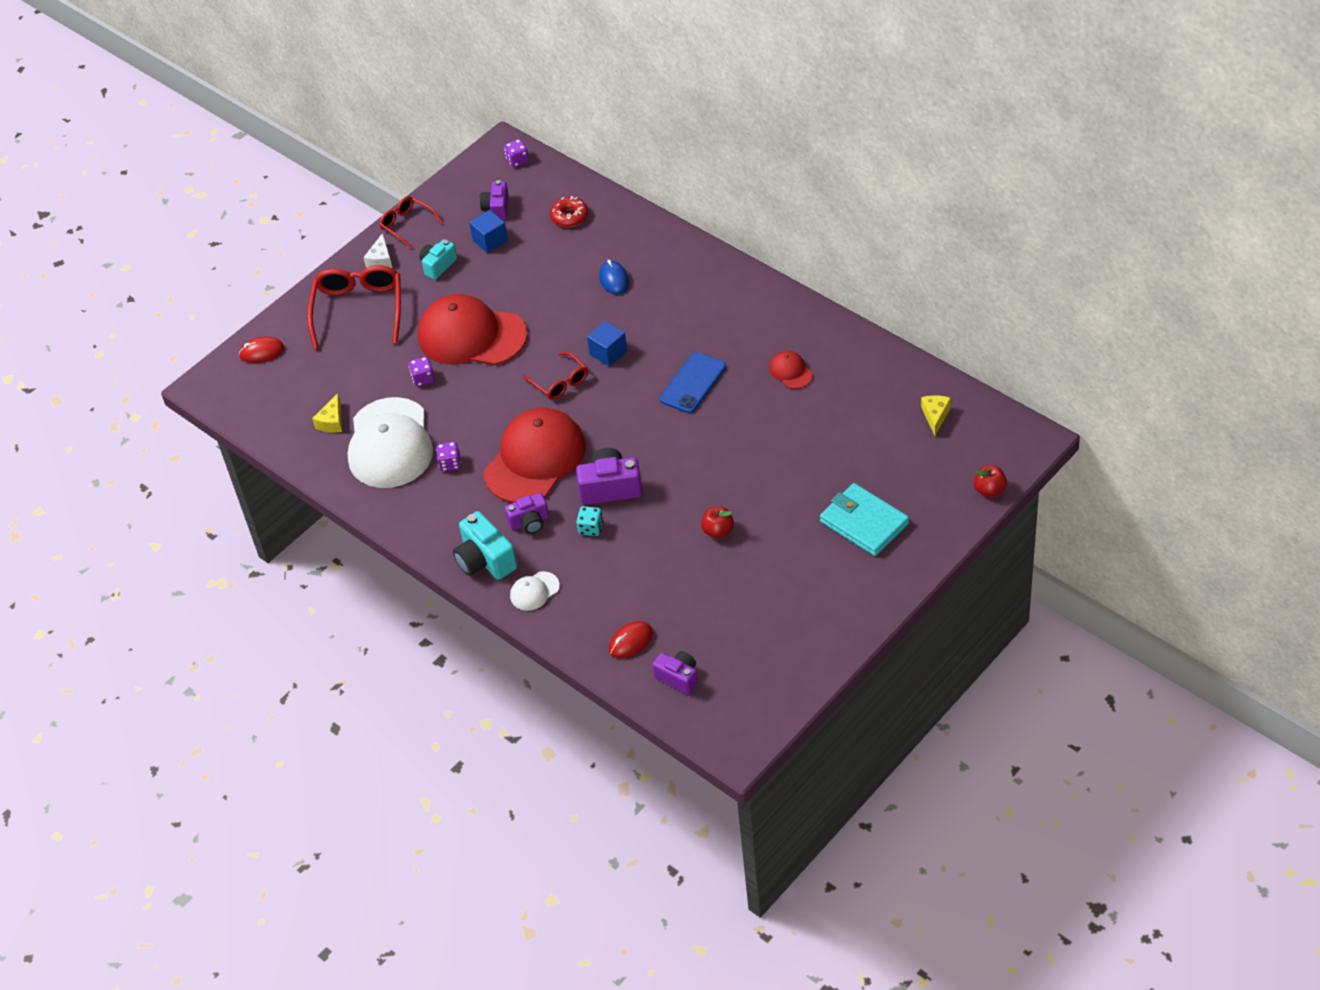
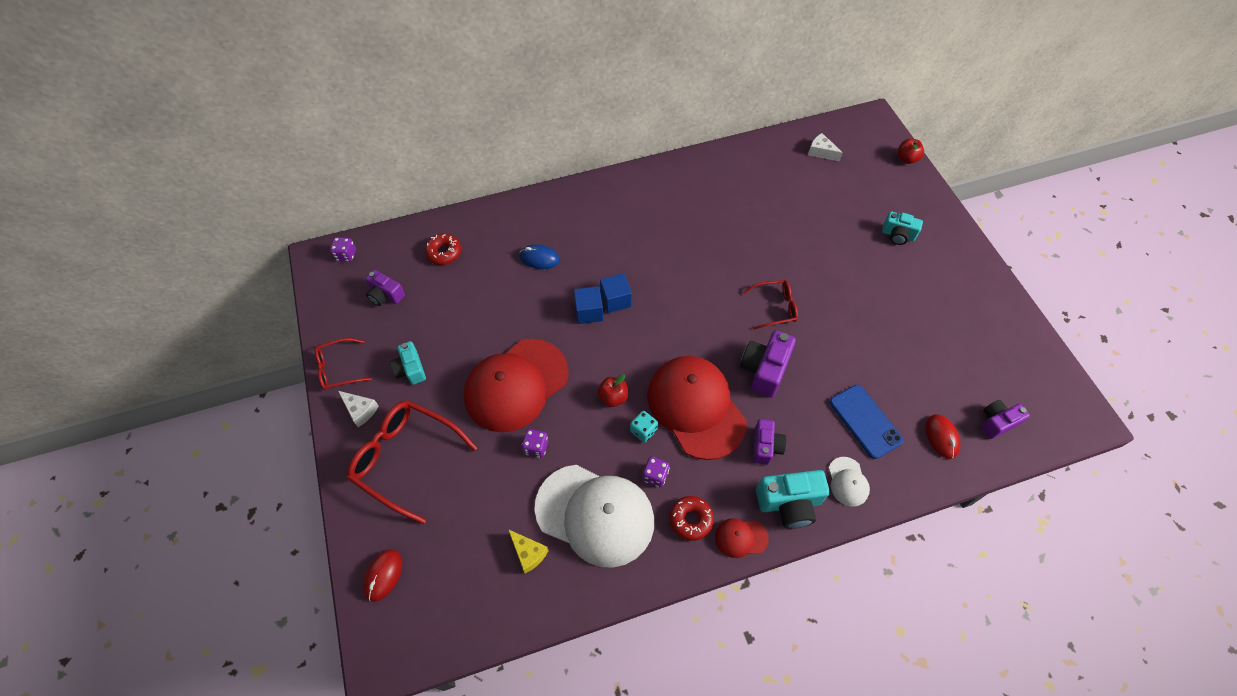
camera: 65 degrees left, 10 degrees up
blue cube [469,210,508,253] -> blue cube moved to [574,286,603,324]
red glasses [522,351,588,400] -> red glasses moved to [743,280,798,330]
turquoise dice [576,506,603,536] -> turquoise dice moved to [630,411,658,443]
blue phone [660,352,726,413] -> blue phone moved to [830,385,903,459]
red apple [701,507,734,539] -> red apple moved to [597,374,628,407]
red cap [769,351,813,389] -> red cap moved to [715,518,768,558]
turquoise wallet [820,483,909,556] -> turquoise camera [882,211,923,245]
yellow cheese [921,395,951,436] -> white cheese [808,133,843,161]
none -> red donut [669,496,714,541]

